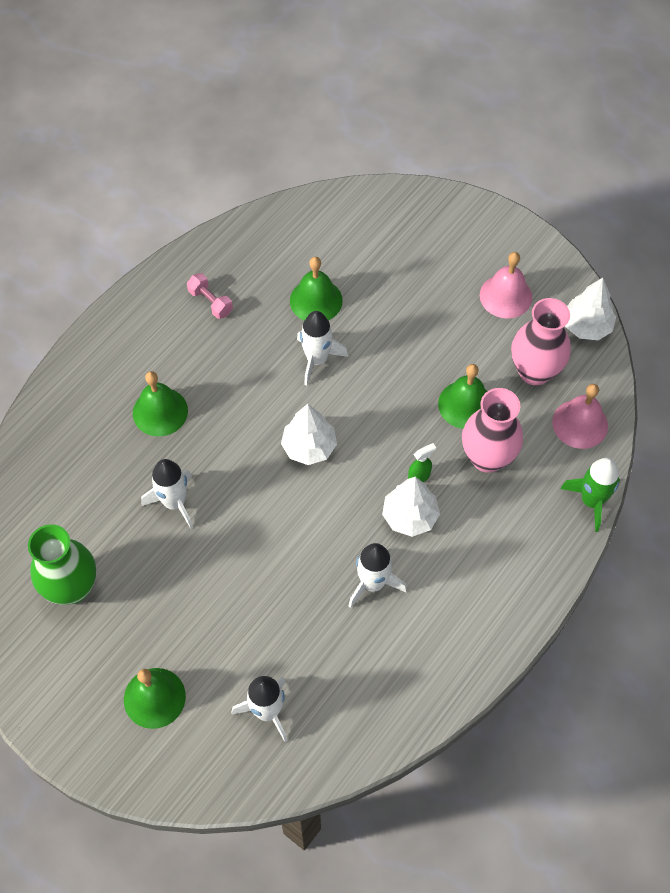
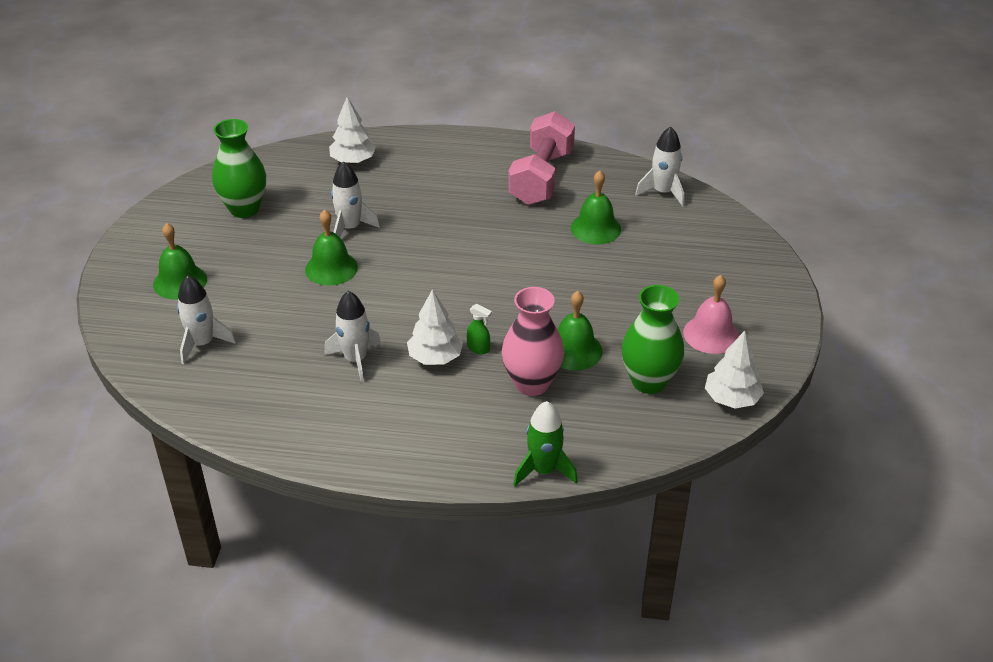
camera: 60 degrees right, 20 degrees down
green bell [133,371,188,437] -> green bell moved to [305,210,358,286]
pink dumbbell [187,273,233,319] -> pink dumbbell [508,111,575,205], size x2.31
white tree [281,404,337,465] -> white tree moved to [329,97,376,164]
white rocket [297,311,348,386] -> white rocket moved to [635,126,684,206]
pink vase [511,298,571,385] -> green vase [622,285,684,394]
pink bell [552,384,608,449] -> none

